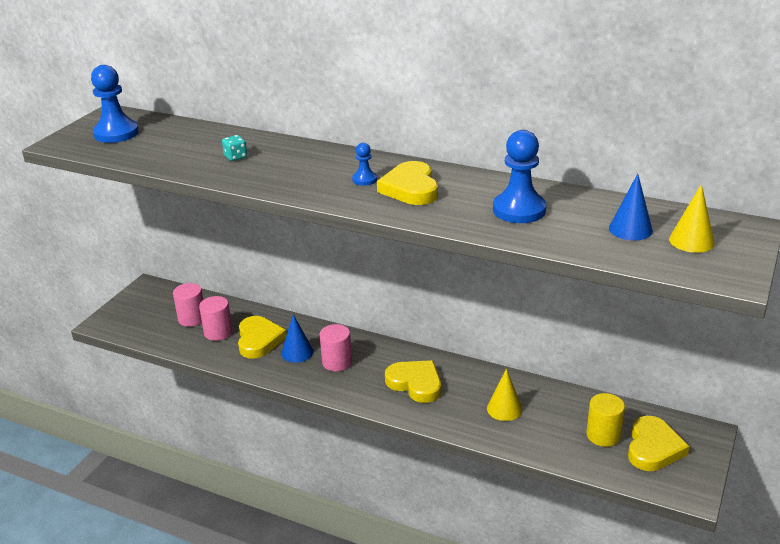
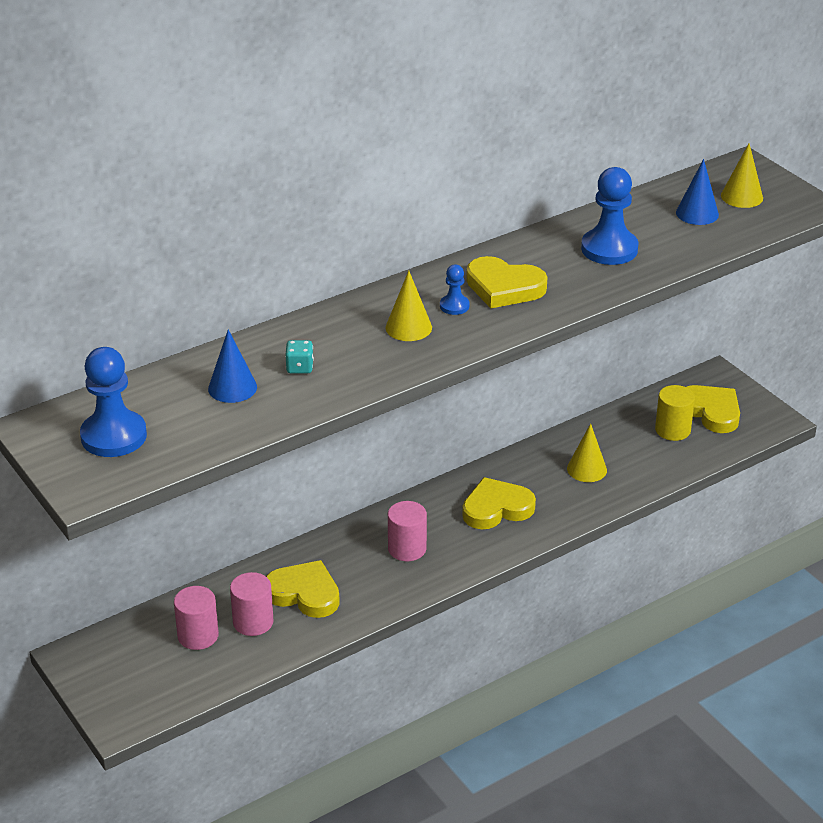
camera: 60 degrees left, 5 degrees up
blue cone [281,314,314,363] -> blue cone moved to [208,329,257,403]
none -> yellow cone [386,271,432,341]

